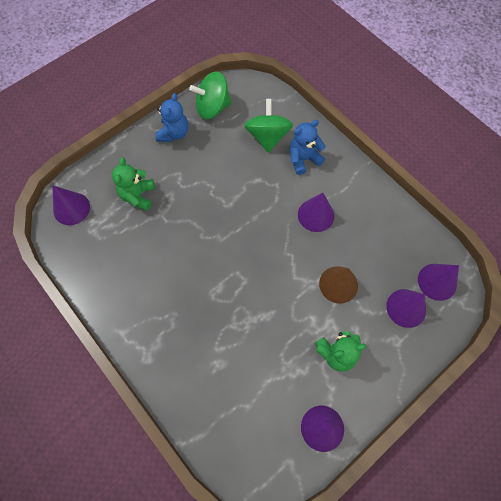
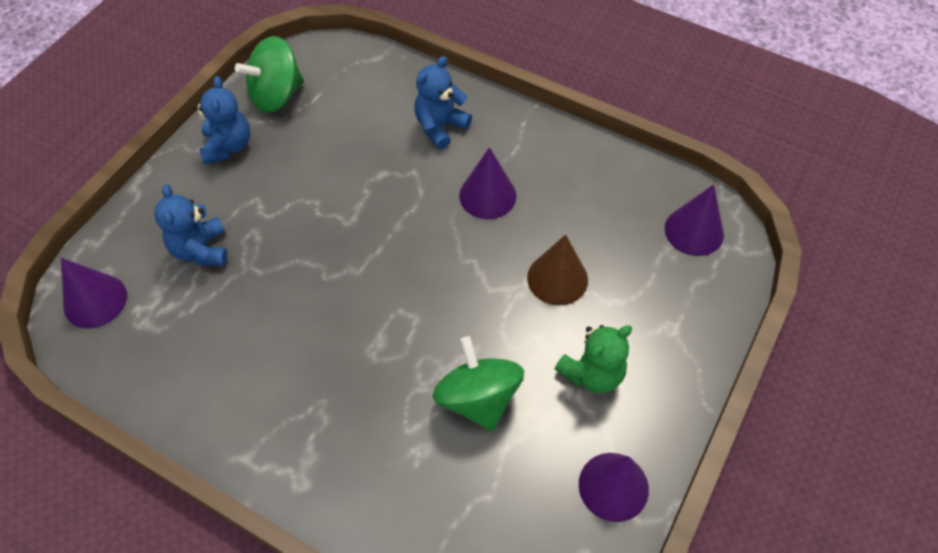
camera: 20 degrees left, 10 degrees down
green teddy bear [112,157,155,211] -> blue teddy bear [154,184,227,266]
green spinning top [244,99,293,153] -> green spinning top moved to [433,336,524,431]
purple cone [386,289,426,328] -> none

